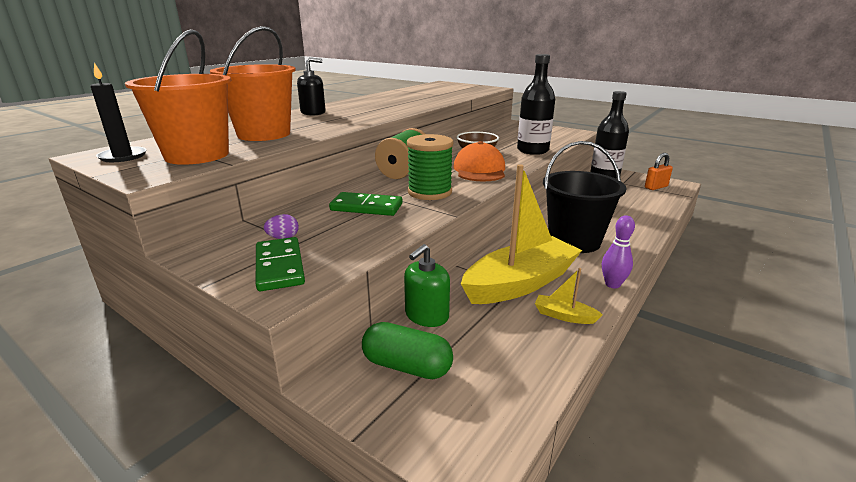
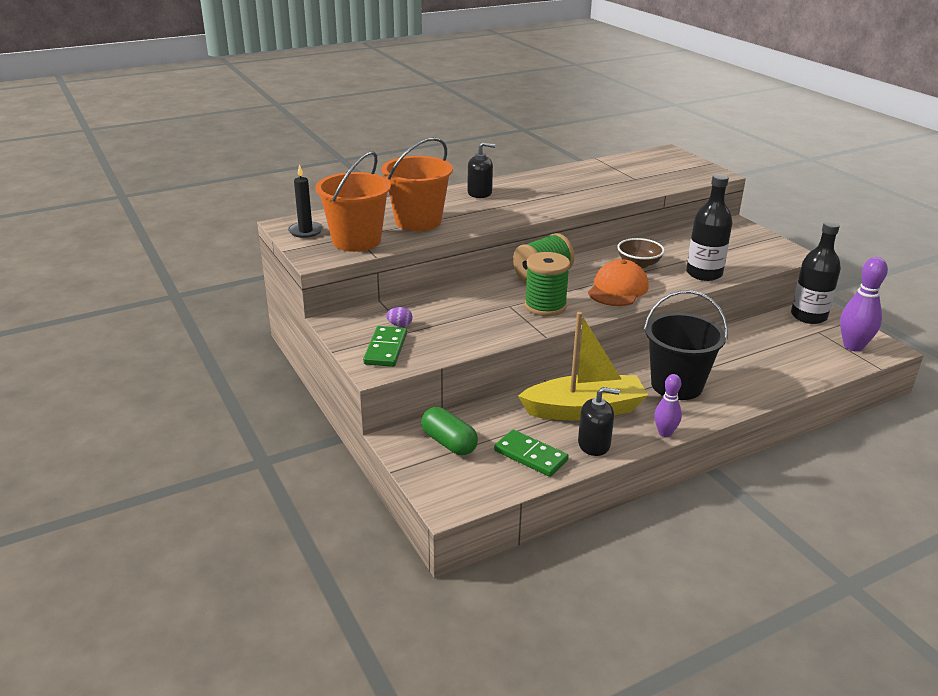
camera: 25 degrees right, 5 degrees up
green domino [329,192,403,216] -> green domino moved to [494,430,569,477]
green soap dispenser [404,244,450,327] -> none
yellow boat [535,268,603,324] -> black soap dispenser [578,387,620,456]
orange padlock [645,153,673,190] -> purple bowling pin [840,257,888,352]

